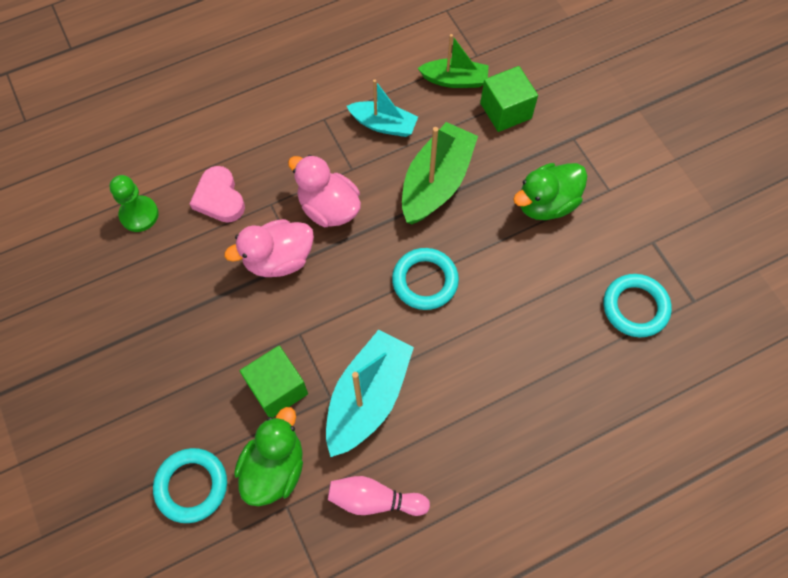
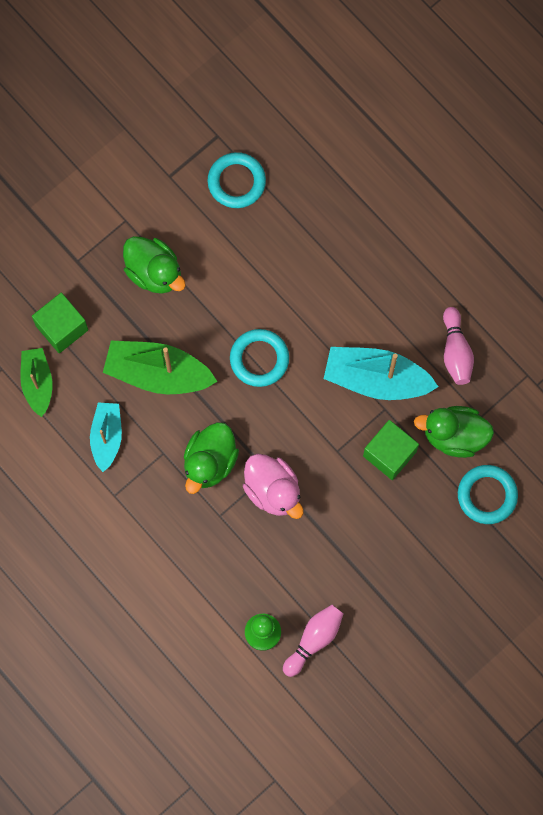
camera: 105 degrees left, 10 degrees up
pink heart [190,166,245,223] -> none
pink duck [288,155,361,227] -> green duck [184,422,239,494]
none -> pink bowling pin [283,605,343,677]

